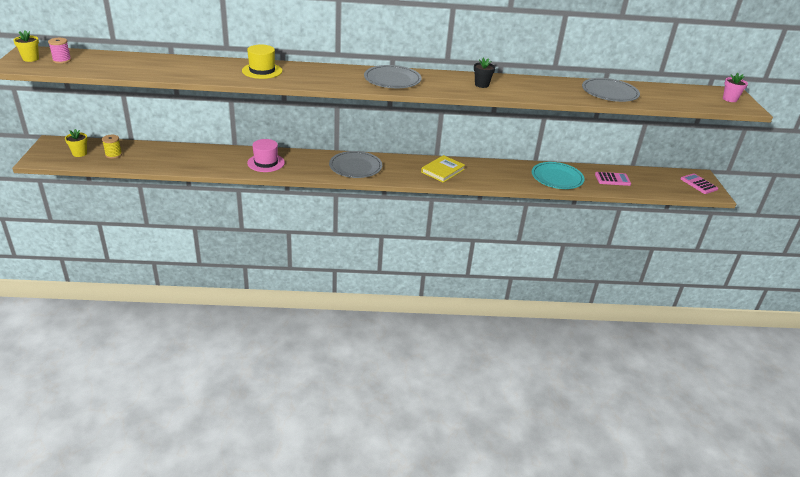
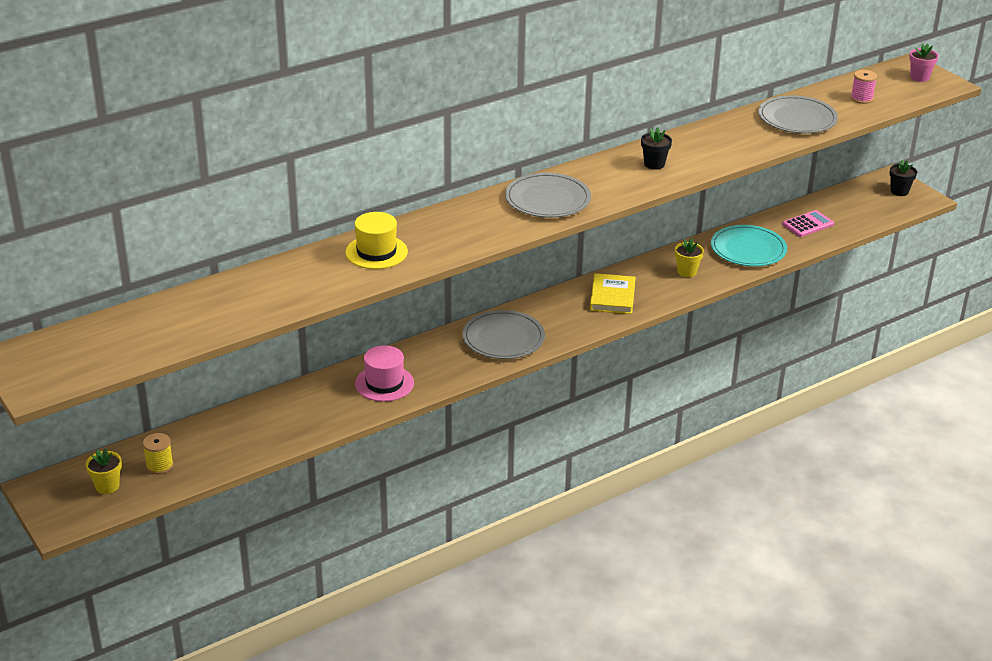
camera: 30 degrees left, 0 degrees up
yellow flower pot [13,30,39,62] -> yellow flower pot moved to [675,238,704,277]
pink spool [48,38,71,64] -> pink spool moved to [851,70,877,104]
pink calculator [681,173,718,194] -> black flower pot [890,160,917,196]

